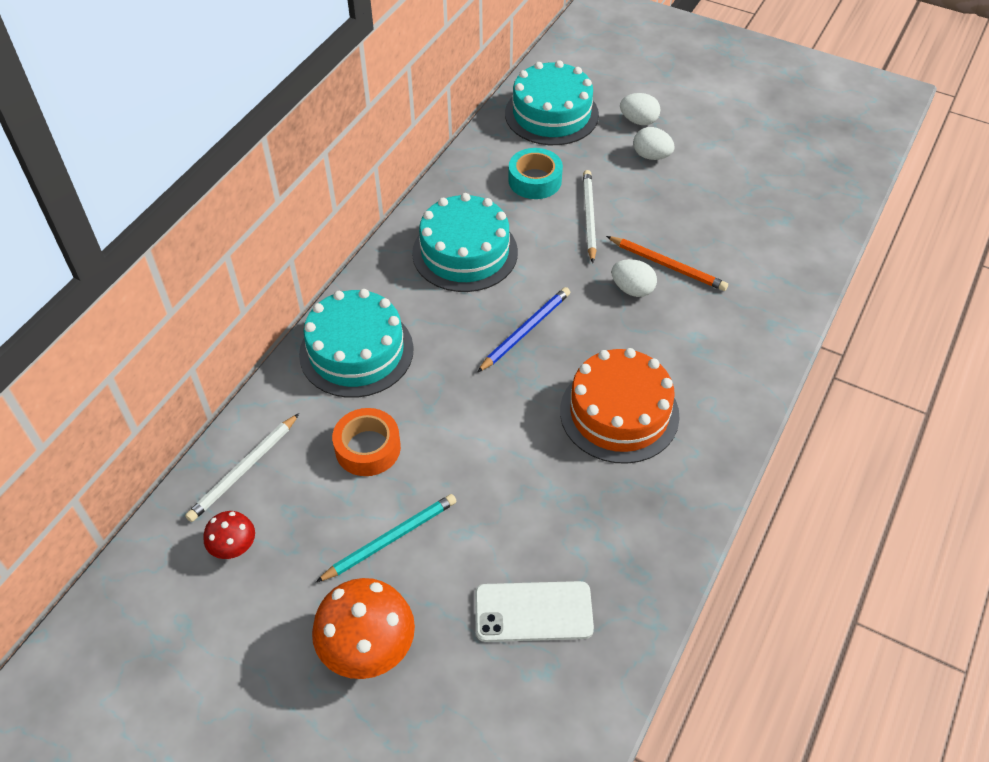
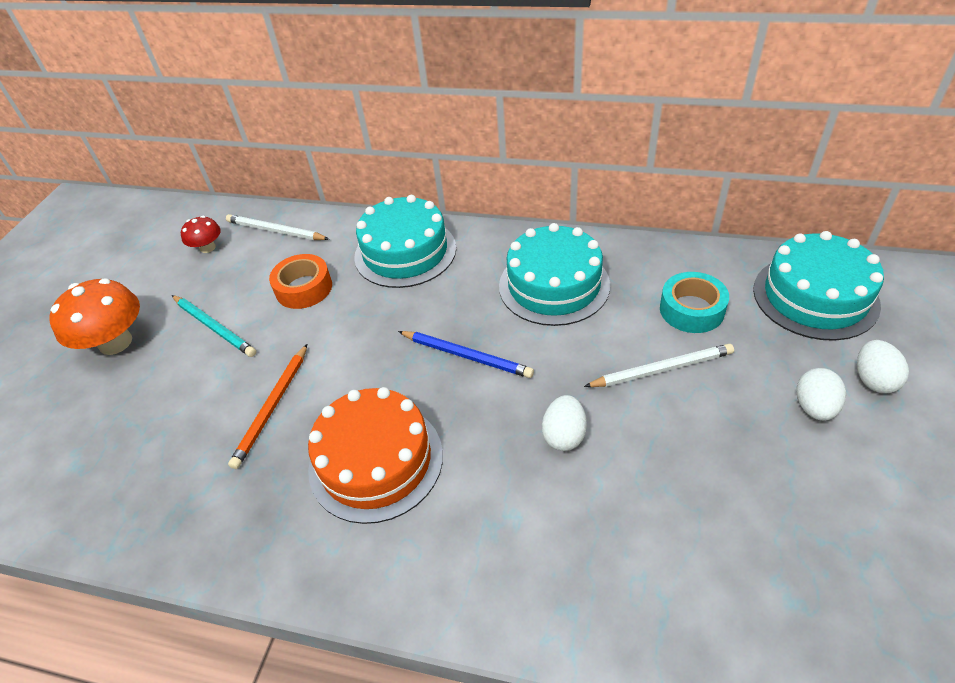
camera: 80 degrees right, 5 degrees down
white phone [475,581,594,642] -> none
orange pencil [606,236,728,291] -> orange pencil moved to [228,344,307,469]

